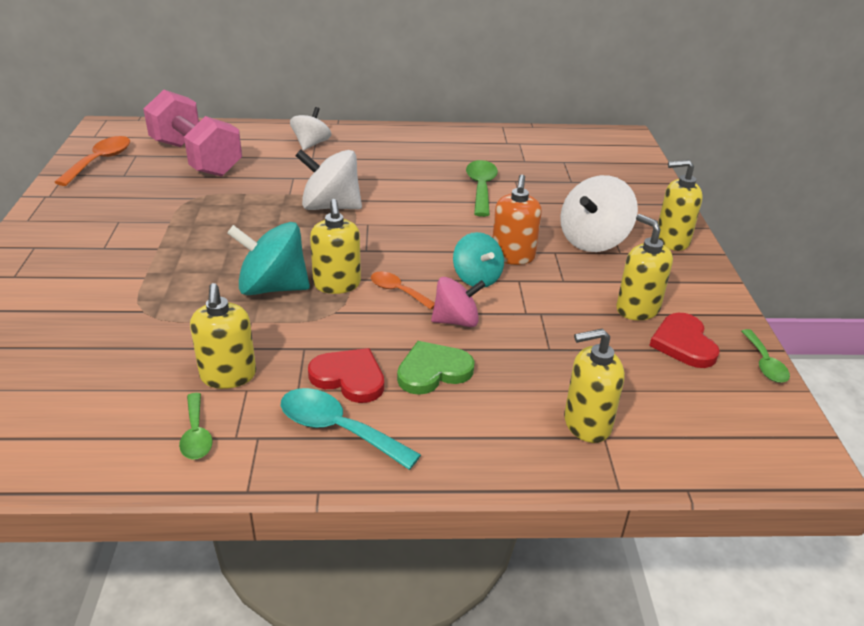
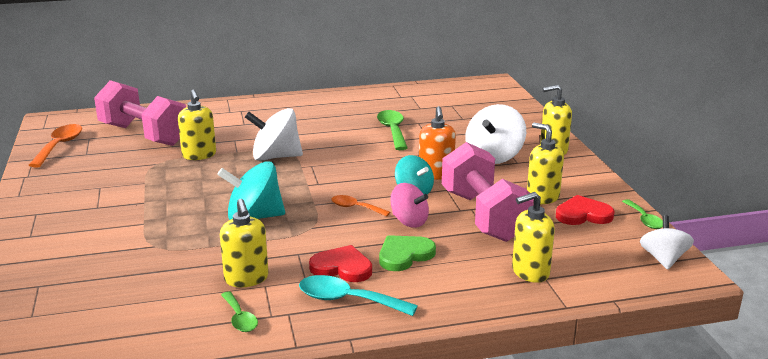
camera: 10 degrees left, 10 degrees down
white spinning top [290,107,331,150] -> white spinning top moved to [640,215,694,270]
yellow soap dispenser [310,199,361,294] -> yellow soap dispenser moved to [178,90,216,160]
pink spinning top [431,277,486,327] -> pink spinning top turned 60 degrees clockwise [390,183,429,228]
red heart [649,313,720,368] -> red heart turned 105 degrees clockwise [556,195,615,225]
none -> pink dumbbell [442,142,534,242]

